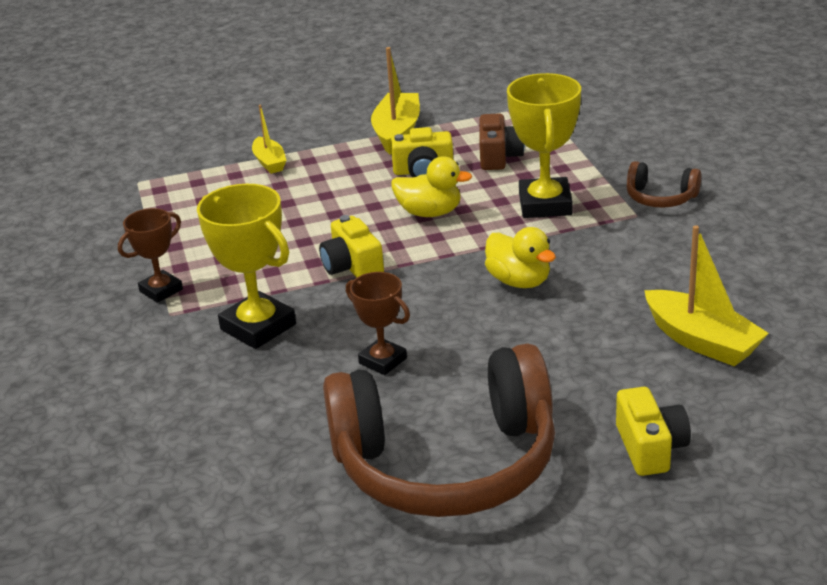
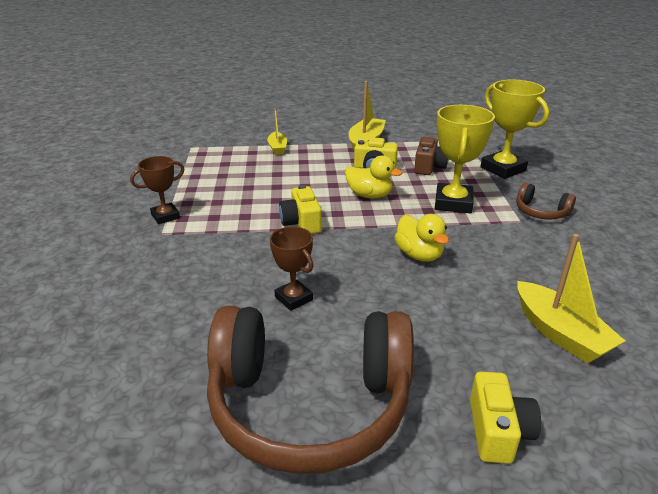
camera: 10 degrees right, 0 degrees up
yellow trophy [197,184,296,349] -> yellow trophy moved to [481,80,549,179]

